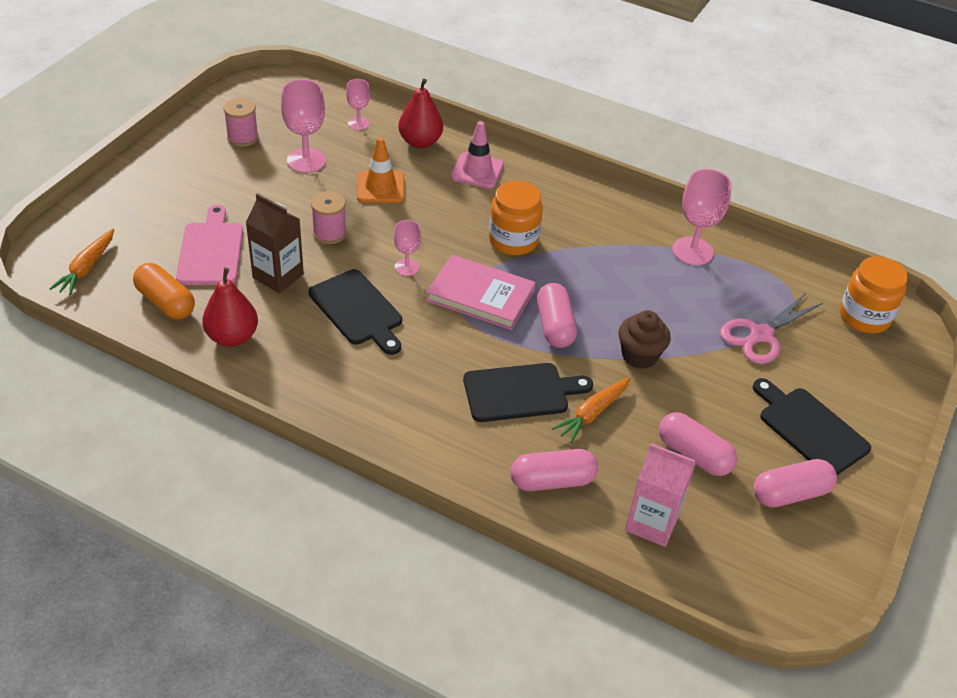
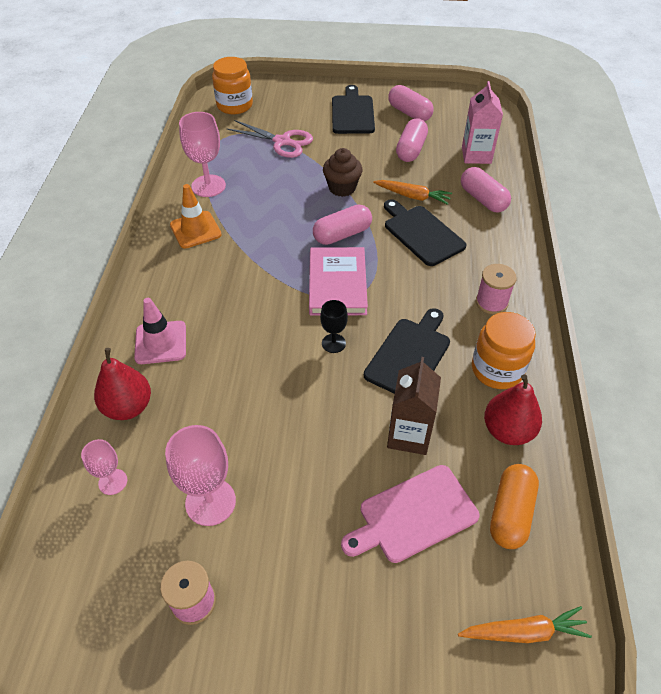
camera: 110 degrees left, 5 degrees up
pink spool [311,191,347,244] -> pink spool moved to [476,264,517,314]
orange traffic cone [357,137,404,203] -> orange traffic cone moved to [170,184,222,249]
pink goblet [394,220,421,276] -> black goblet [320,300,348,353]
orange jar [489,181,543,255] -> orange jar moved to [472,312,536,389]
black cutting board [753,378,871,475] -> black cutting board turned 150 degrees clockwise [332,85,375,134]

